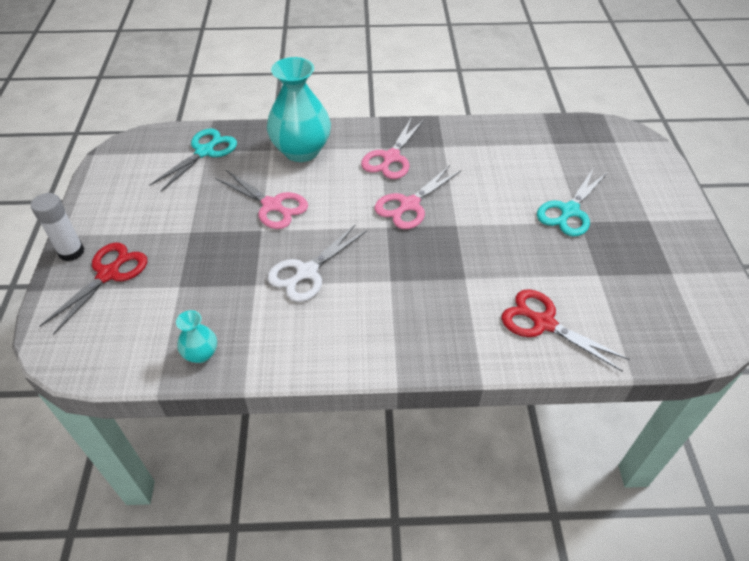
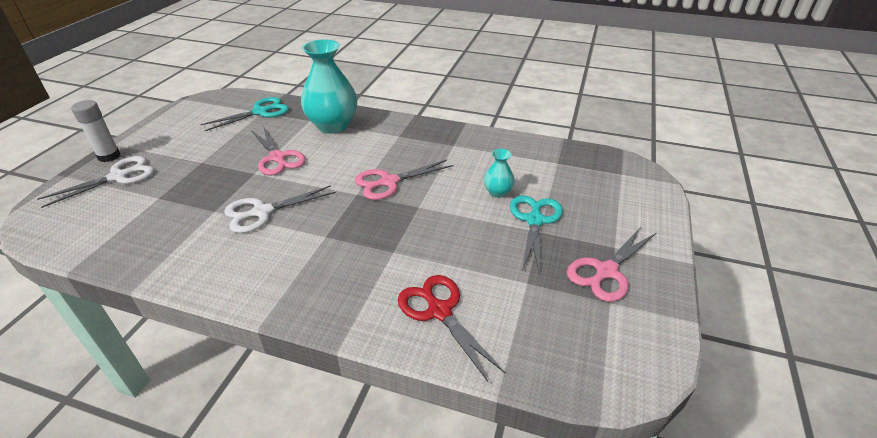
camera: 20 degrees right, 10 degrees down
red scissors [39,242,147,335] -> white scissors [38,156,154,208]
turquoise vase [176,310,217,363] -> turquoise vase moved to [484,149,515,198]
pink scissors [361,117,424,179] -> pink scissors moved to [567,227,656,302]
turquoise scissors [537,169,608,237] -> turquoise scissors turned 135 degrees clockwise [510,195,563,275]

